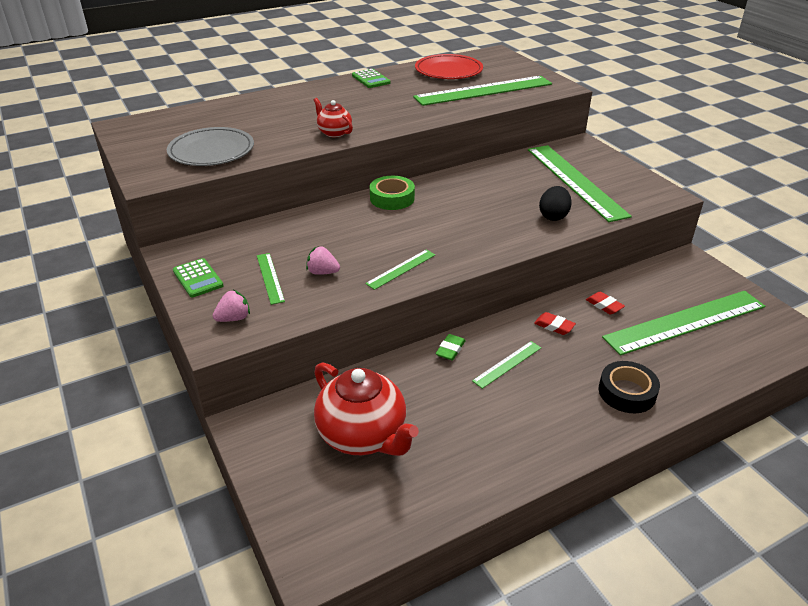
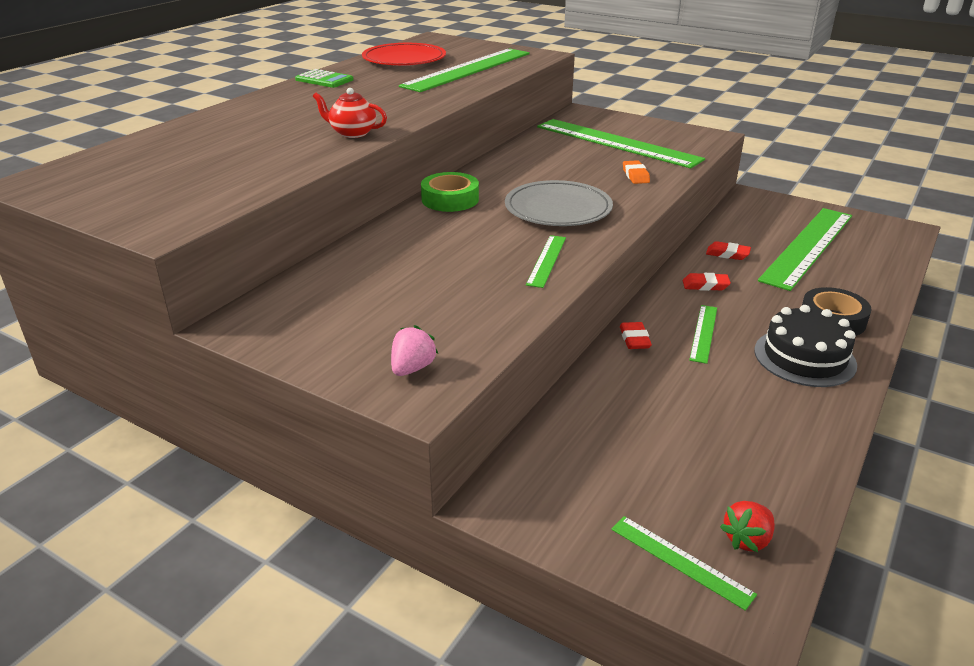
camera: 30 degrees left, 5 degrees down
grey plate [167,127,254,166] -> grey plate moved to [505,180,613,226]
green calculator [173,258,224,298] -> none
green ruler [257,253,285,305] -> green ruler moved to [611,516,757,611]
pink strawberry [306,246,340,275] -> none
red teapot [314,362,419,456] -> none
green eraser [436,334,466,360] -> red eraser [620,322,652,349]
black egg [539,186,572,221] -> orange eraser [623,160,650,184]
none -> red strawberry [720,501,775,552]
none -> black cake [754,305,857,387]

